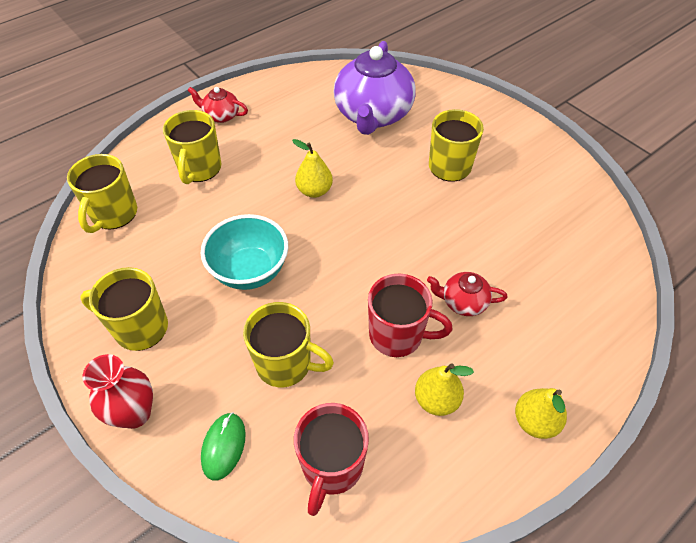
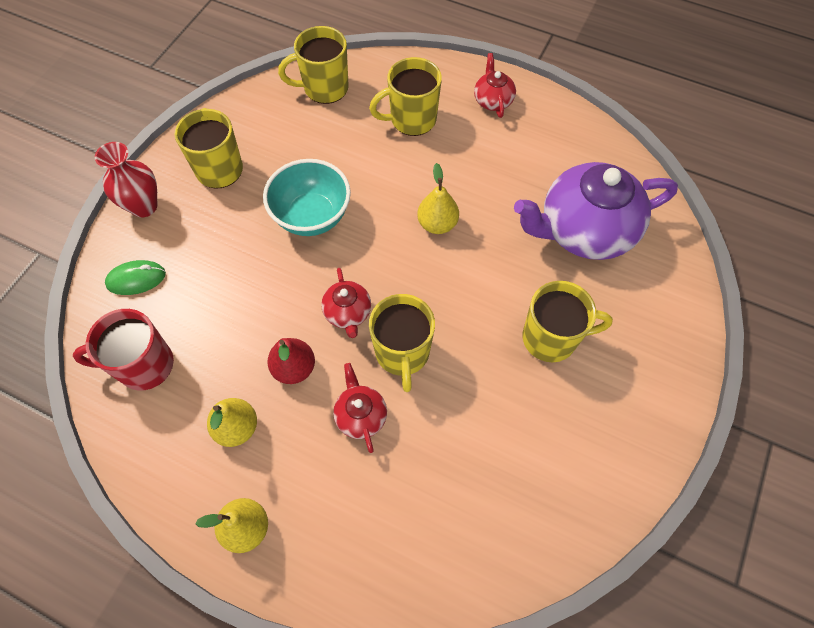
camera: 65 degrees right, 10 degrees up
yellow mug [243,302,334,387] -> yellow mug moved to [369,294,435,392]
red mug [368,273,453,357] -> red pear [267,338,315,384]
none -> red teapot [321,268,371,338]

